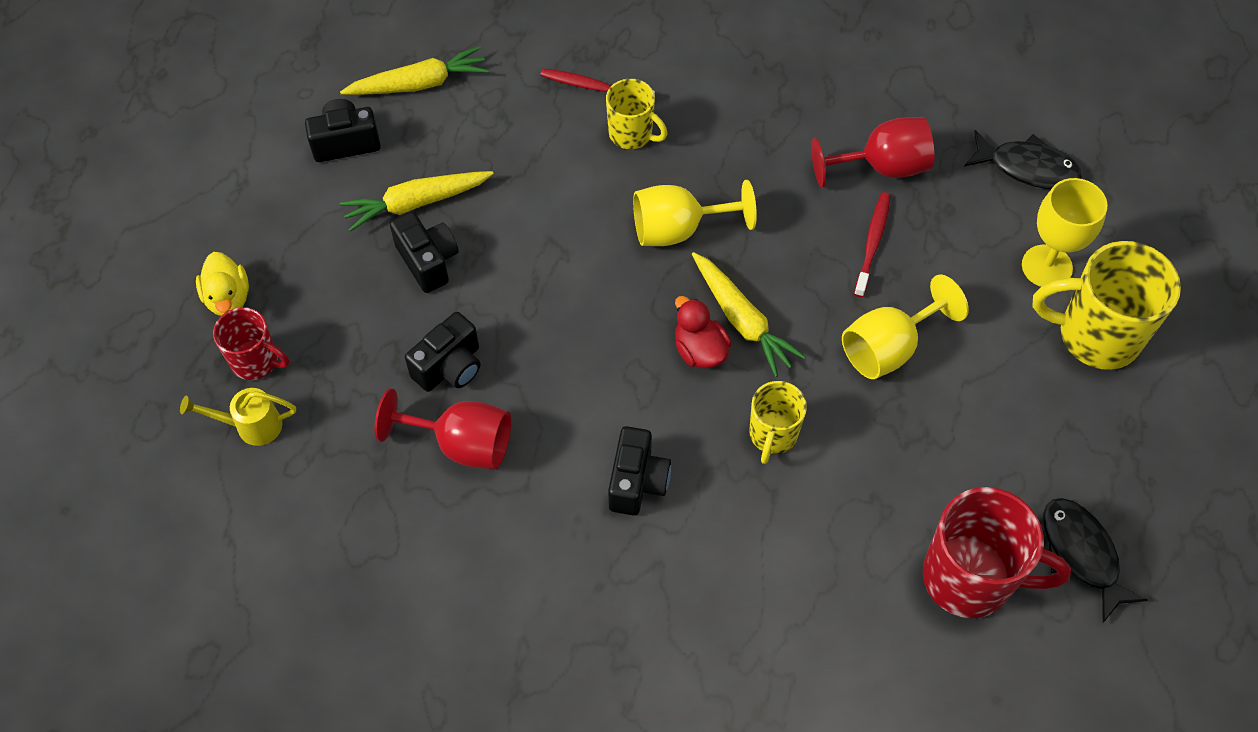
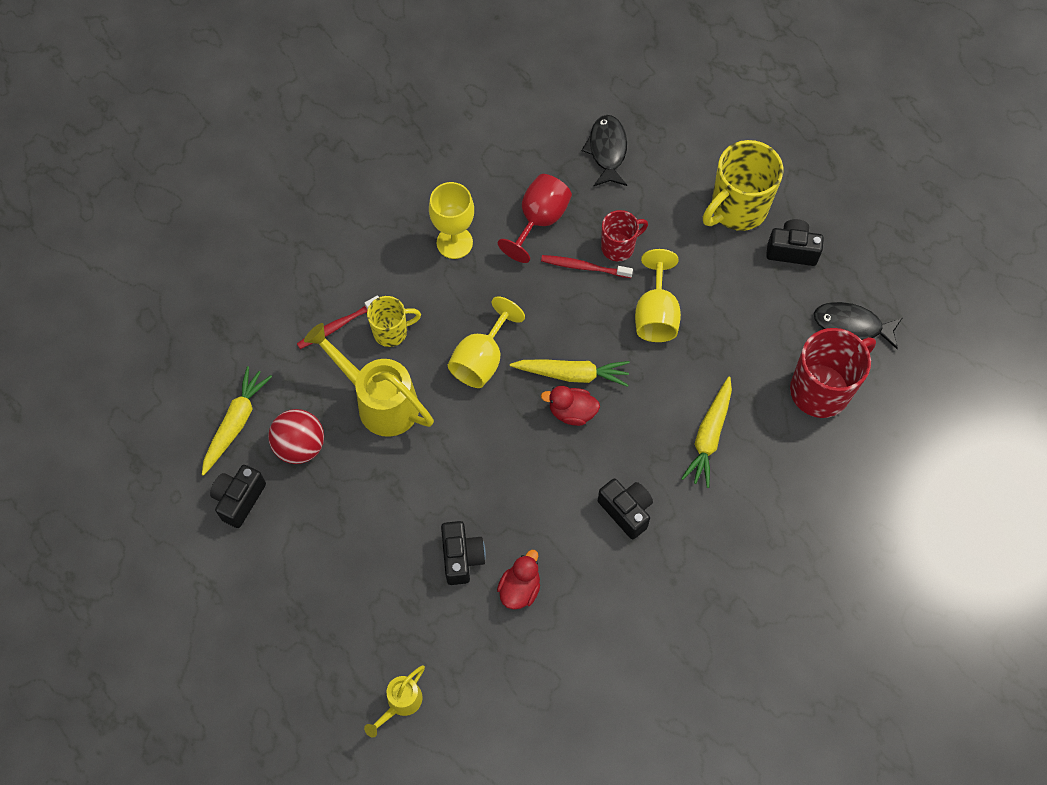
camera: 50 degrees left, 5 degrees up
yellow duck [196,252,249,316] -> none
red mug [213,307,289,380] -> red mug moved to [601,210,648,262]
yellow carrot [340,171,494,232] -> yellow carrot moved to [681,376,732,488]
red goblet [374,388,511,469] -> red duck [497,550,540,609]
black camera [390,211,459,293] -> black camera moved to [766,219,824,266]
yellow mug [749,381,807,464] -> none
red toothbrush [854,192,891,297] -> red toothbrush turned 45 degrees counterclockwise [541,255,633,278]
black fish [964,130,1082,189] -> black fish turned 60 degrees counterclockwise [582,115,627,186]
yellow goblet [1022,178,1107,287] -> yellow goblet moved to [429,182,474,259]
none -> red ball [268,409,324,464]
none -> yellow watering can [304,323,434,437]

